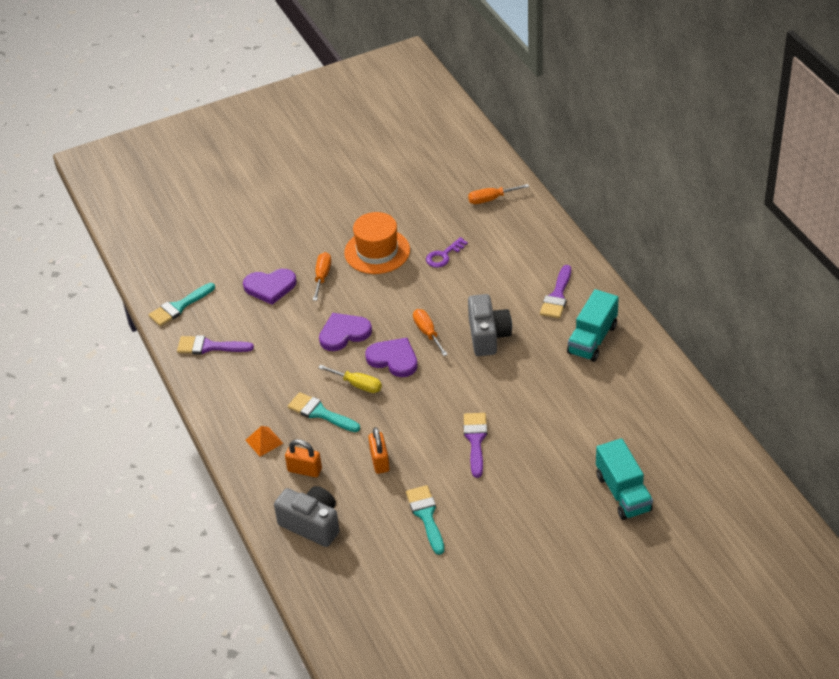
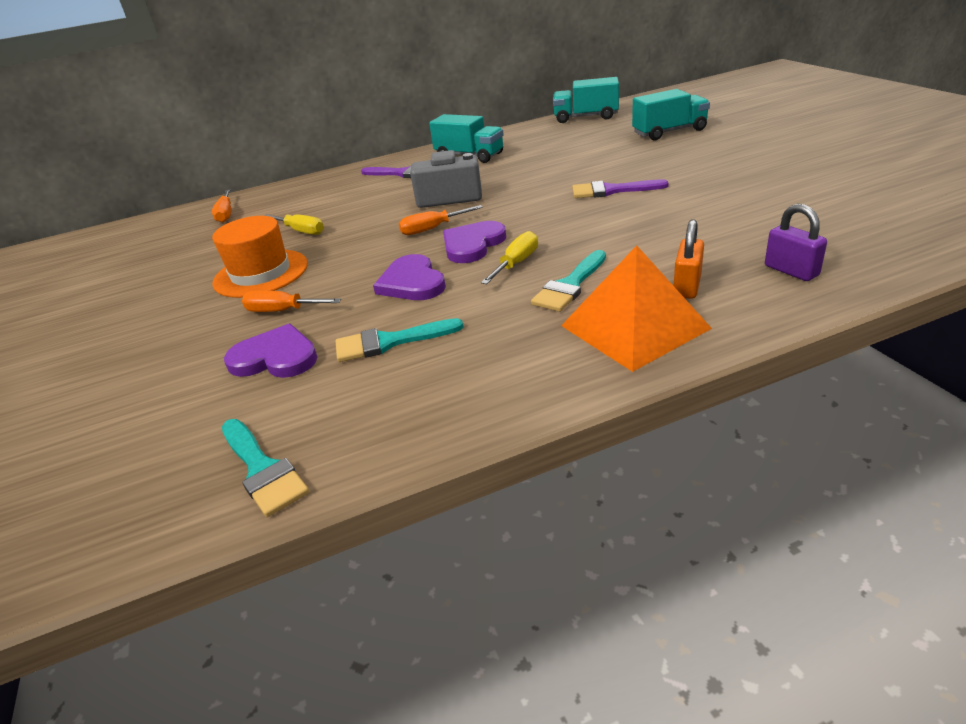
camera: 85 degrees left, 10 degrees down
purple brush [177,335,254,354] -> none
purple heart [243,269,297,305] -> purple heart turned 75 degrees counterclockwise [224,324,317,378]
orange pyramid [245,426,283,457] -> orange pyramid [561,245,712,372], size x2.23
grey camera [274,486,340,547] -> purple padlock [765,204,827,281]
orange padlock [368,427,390,474] -> none
turquoise brush [406,485,444,555] -> turquoise brush moved to [335,318,464,362]
purple key [426,237,468,268] -> yellow screwdriver [264,214,324,235]
none -> turquoise truck [553,77,619,123]

